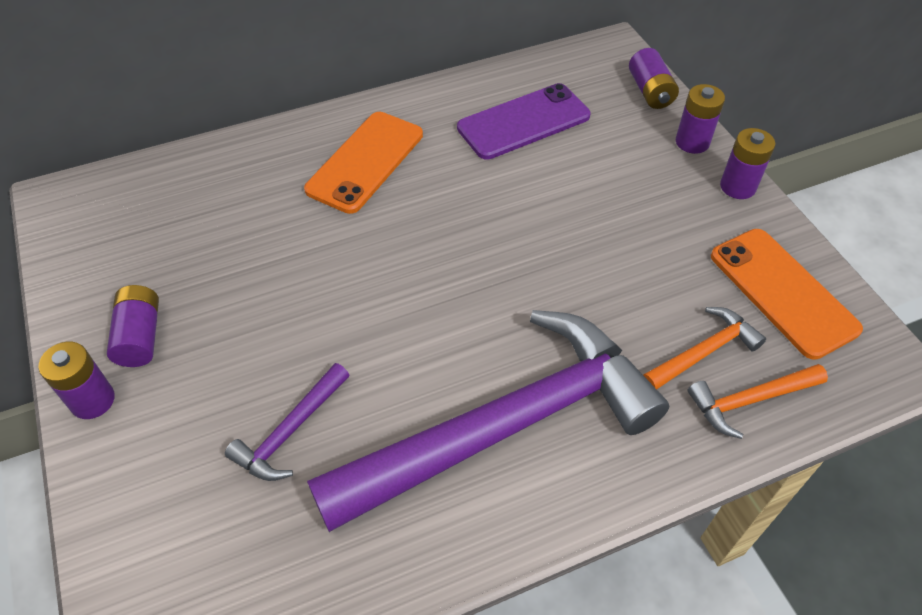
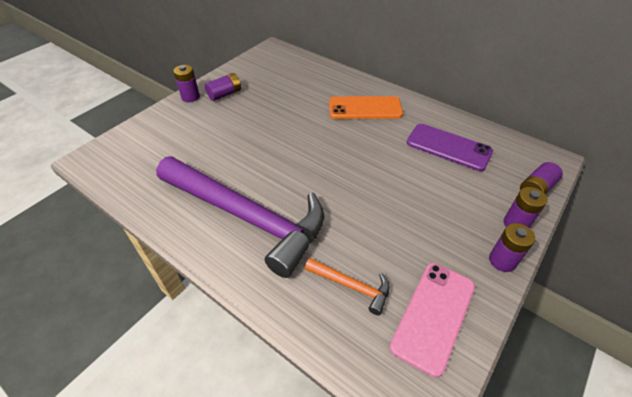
camera: 60 degrees right, 5 degrees down
purple hammer [225,363,349,481] -> none
orange hammer [688,364,828,439] -> none
orange phone [711,229,863,360] -> pink phone [390,263,475,377]

